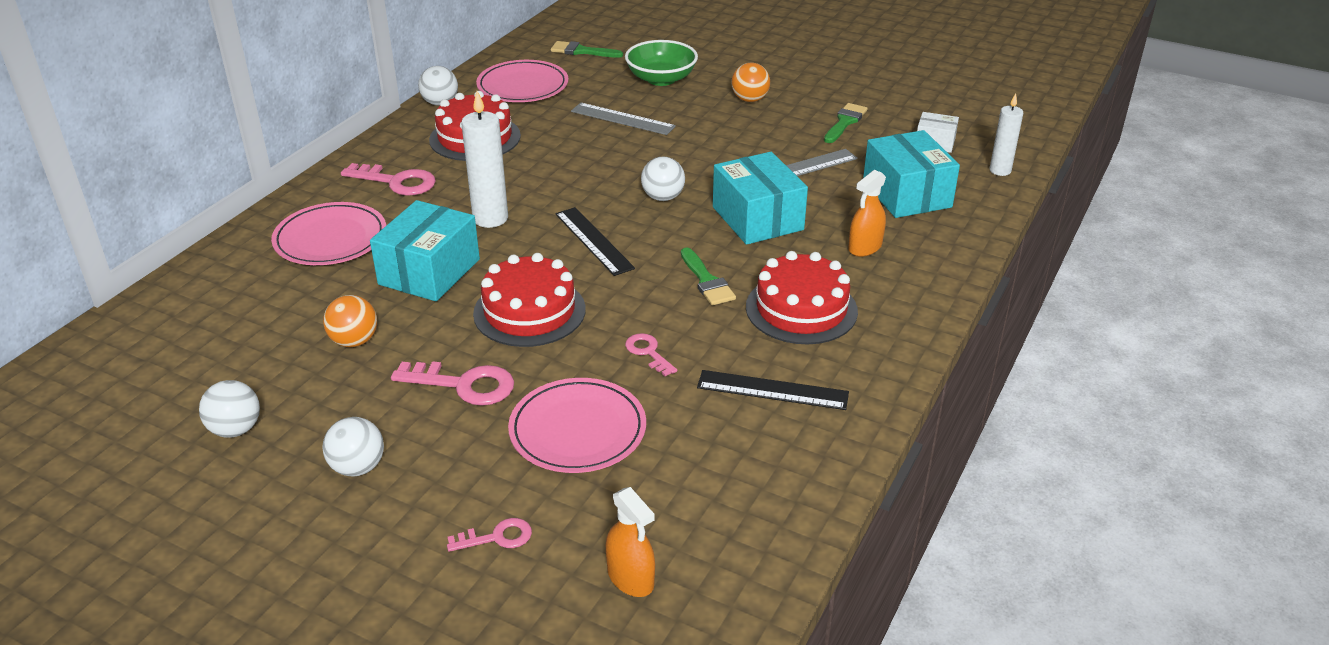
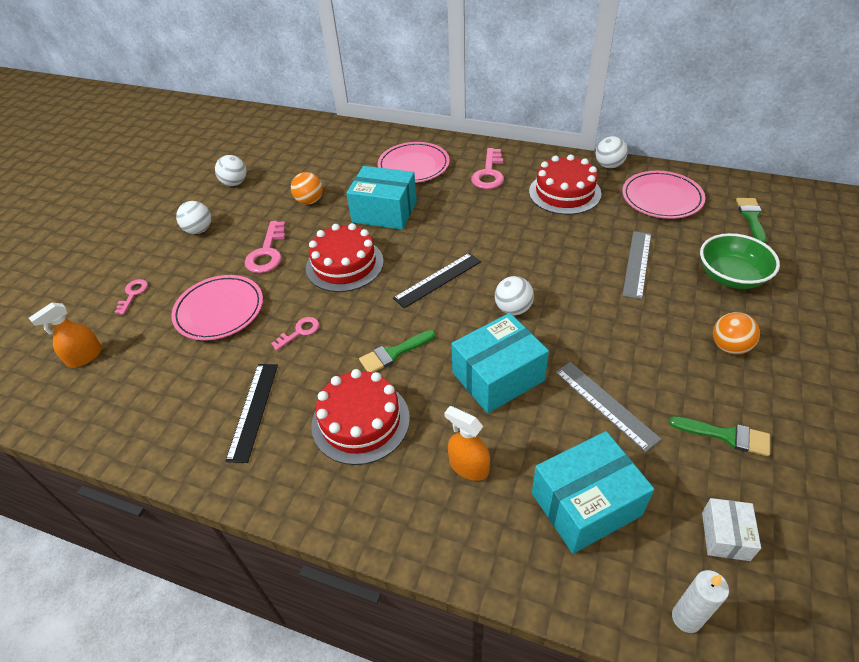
camera: 85 degrees right, 10 degrees up
pink key [447,518,532,552] -> pink key turned 150 degrees counterclockwise [115,279,148,314]
white candle [461,91,508,228] -> none

